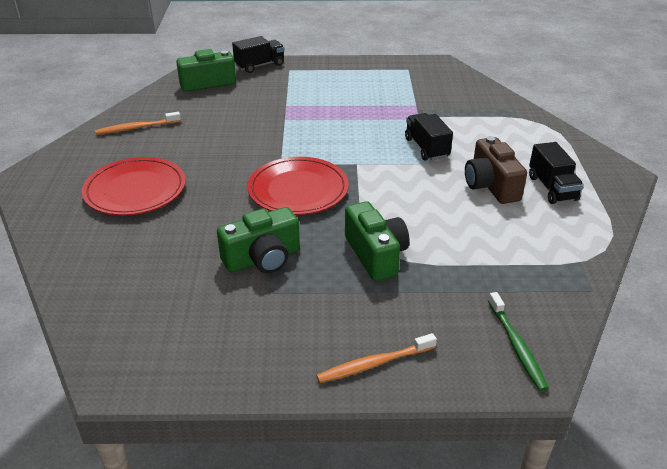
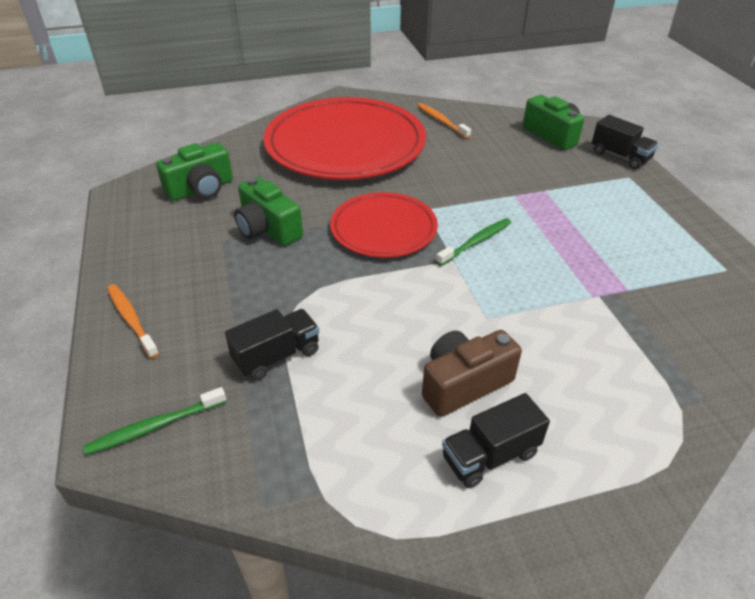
camera: 75 degrees right, 5 degrees up
red plate [82,157,186,216] -> red plate [263,97,426,180], size x1.80
green camera [345,201,410,281] -> green camera moved to [156,142,233,201]
black truck [405,113,453,160] -> black truck moved to [225,309,319,381]
none -> green toothbrush [436,218,511,266]

